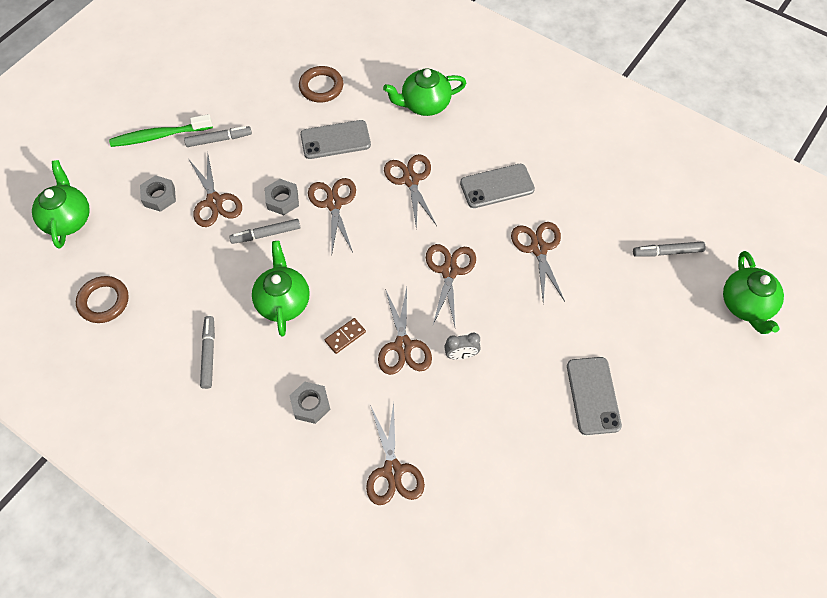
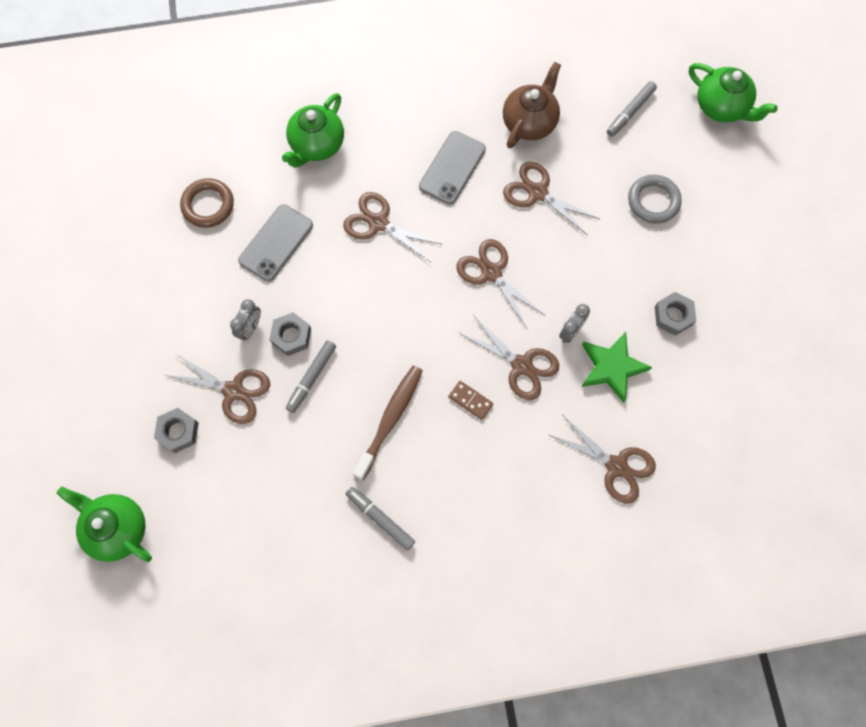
camera: 45 degrees left, 10 degrees up
brown ring [76,276,129,323] -> none
green toothbrush [109,114,213,147] -> none
grey marker [184,126,252,147] -> none
green teapot [252,241,310,336] -> brown toothbrush [353,366,423,480]
grey nut [289,382,331,424] -> grey nut moved to [655,292,696,336]
brown scissors [308,178,356,252] -> none
brown domino [325,318,366,354] -> brown domino turned 60 degrees counterclockwise [449,381,493,420]
grey phone [567,357,622,435] -> none
none -> grey clock [230,299,261,341]
none -> brown teapot [503,62,561,149]
none -> green star [581,332,652,403]
none -> grey ring [628,175,682,224]

